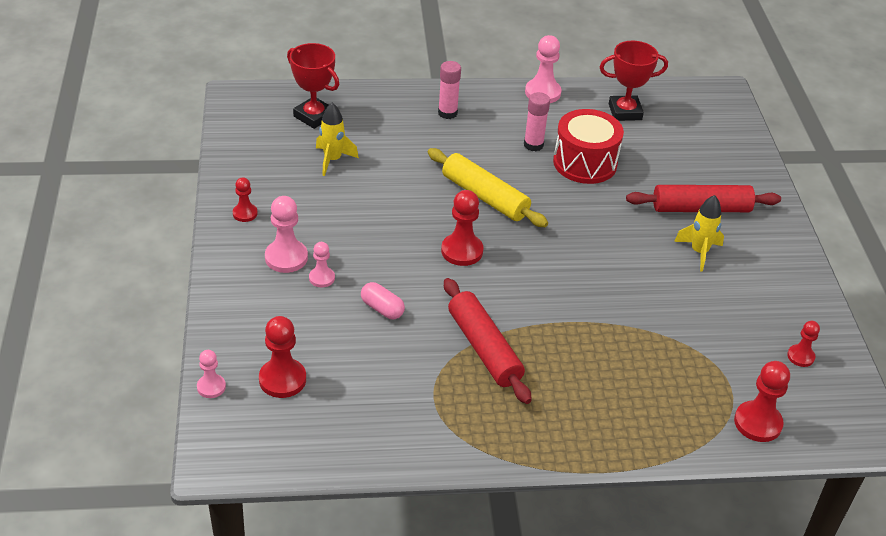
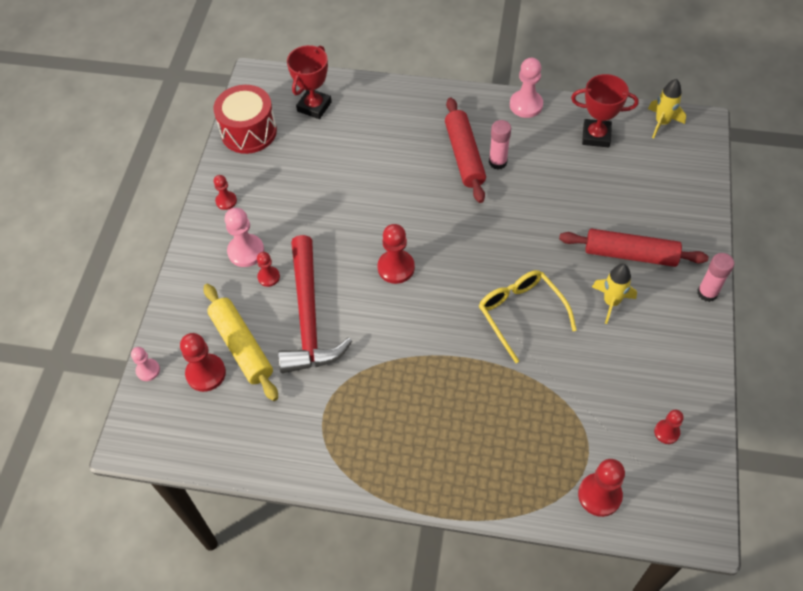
camera: 20 degrees right, 15 degrees up
red trophy [287,43,339,129] -> red trophy turned 60 degrees clockwise [287,45,332,119]
pink pawn [309,242,335,287] -> red pawn [257,252,280,287]
yellow rocket [316,103,359,176] -> yellow rocket moved to [648,79,686,138]
pink capsule [361,282,405,319] -> red hammer [278,235,352,373]
yellow rolling pin [428,148,548,227] -> yellow rolling pin moved to [204,284,278,401]
pink glue stick [438,61,461,119] -> pink glue stick moved to [697,253,734,302]
red rolling pin [444,278,532,404] -> red rolling pin moved to [445,97,486,203]
red drum [553,109,624,184] -> red drum moved to [214,85,277,154]
none -> yellow glasses [479,270,577,363]

